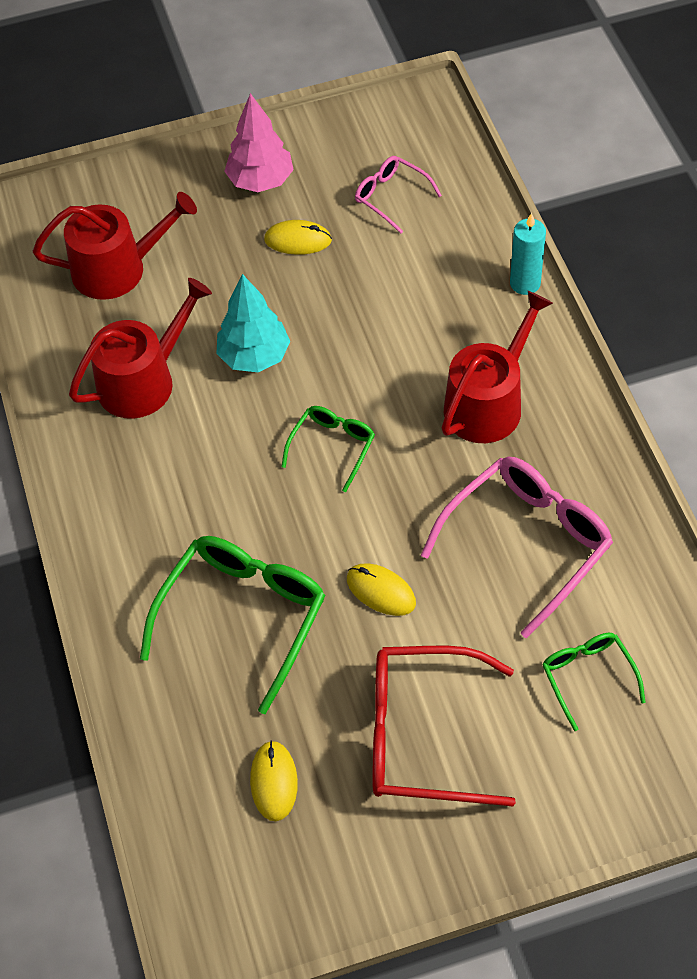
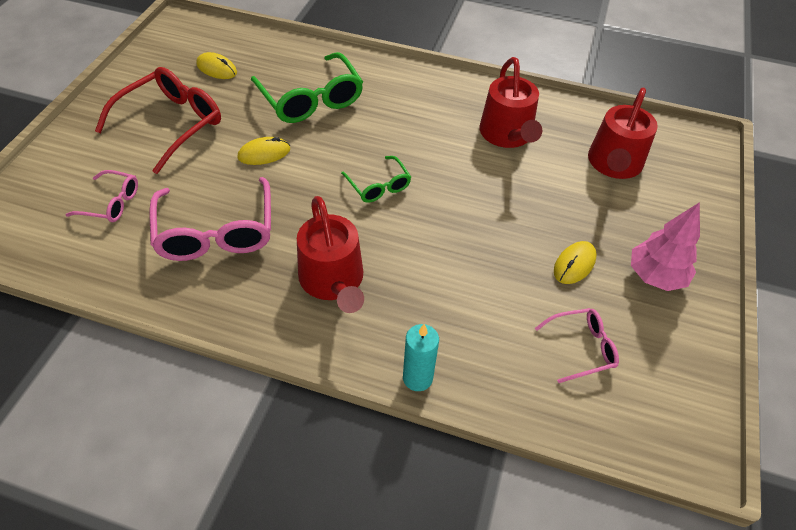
camera: 120 degrees right, 5 degrees down
turquoise tree [216,274,290,372] -> none
green glasses [542,633,646,731] -> pink glasses [66,170,138,222]

